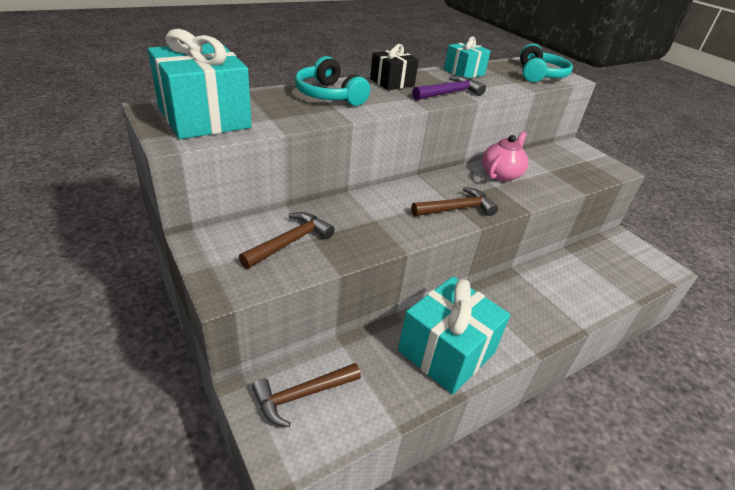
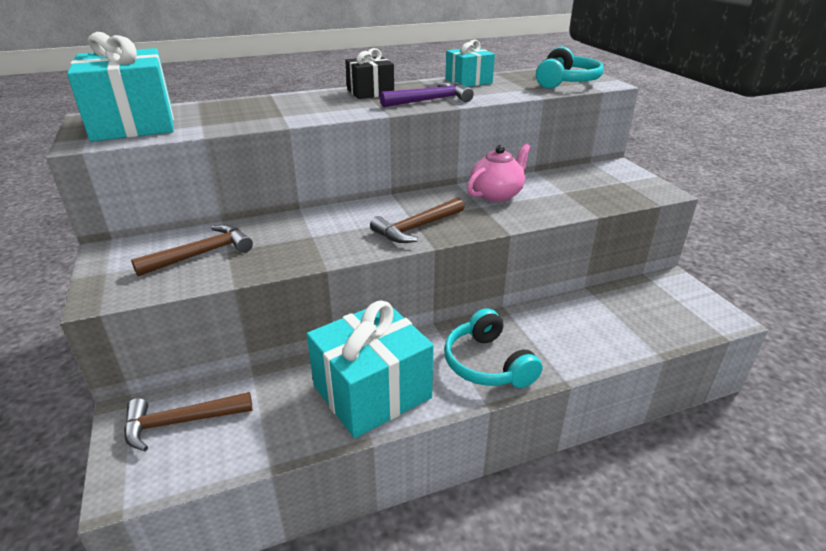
camera: 15 degrees right, 5 degrees down
turquoise headphones [295,56,370,106] -> turquoise headphones moved to [444,308,542,388]
brown hammer [411,187,498,216] -> brown hammer turned 150 degrees clockwise [370,197,464,243]

